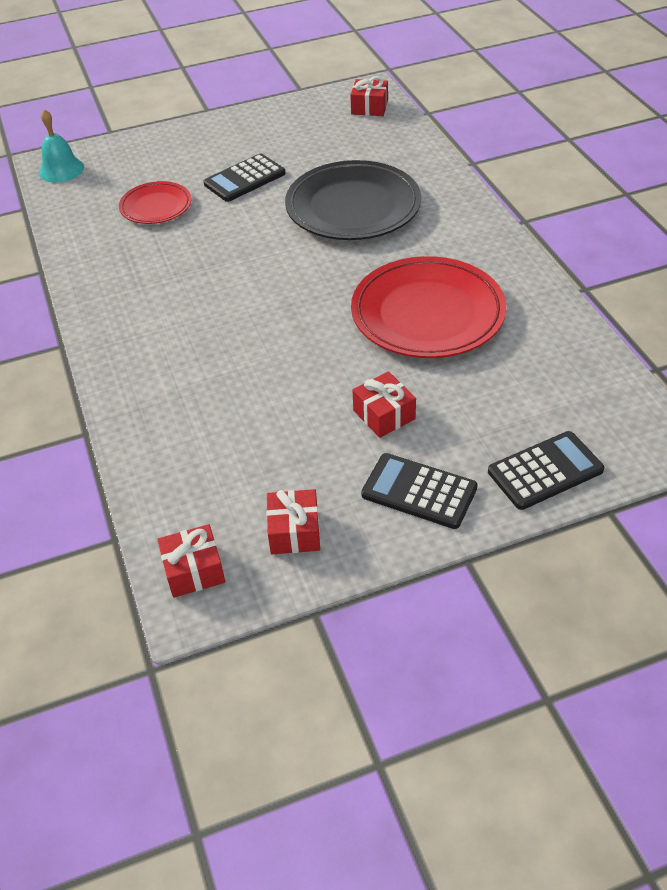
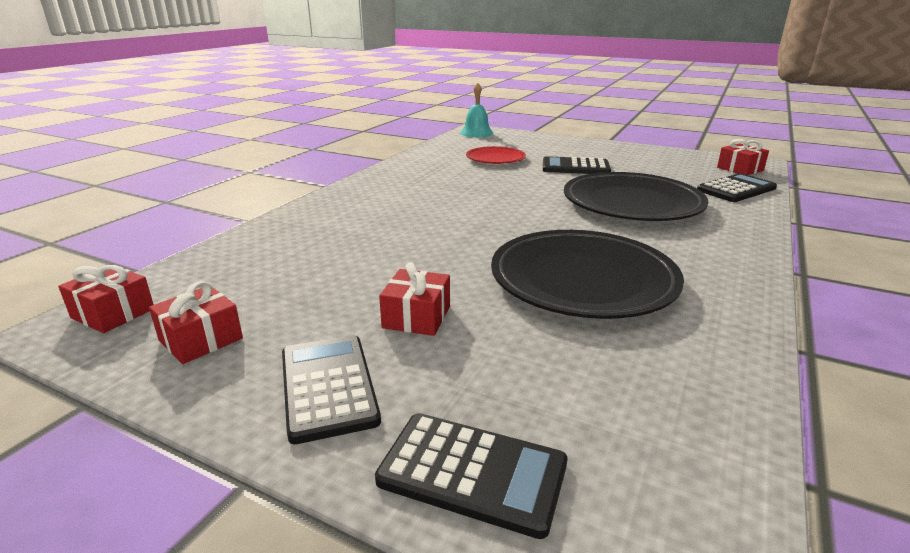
camera: 45 degrees right, 20 degrees down
red plate [351,256,507,358] -> black plate [491,230,684,319]
none -> black calculator [697,173,777,202]

